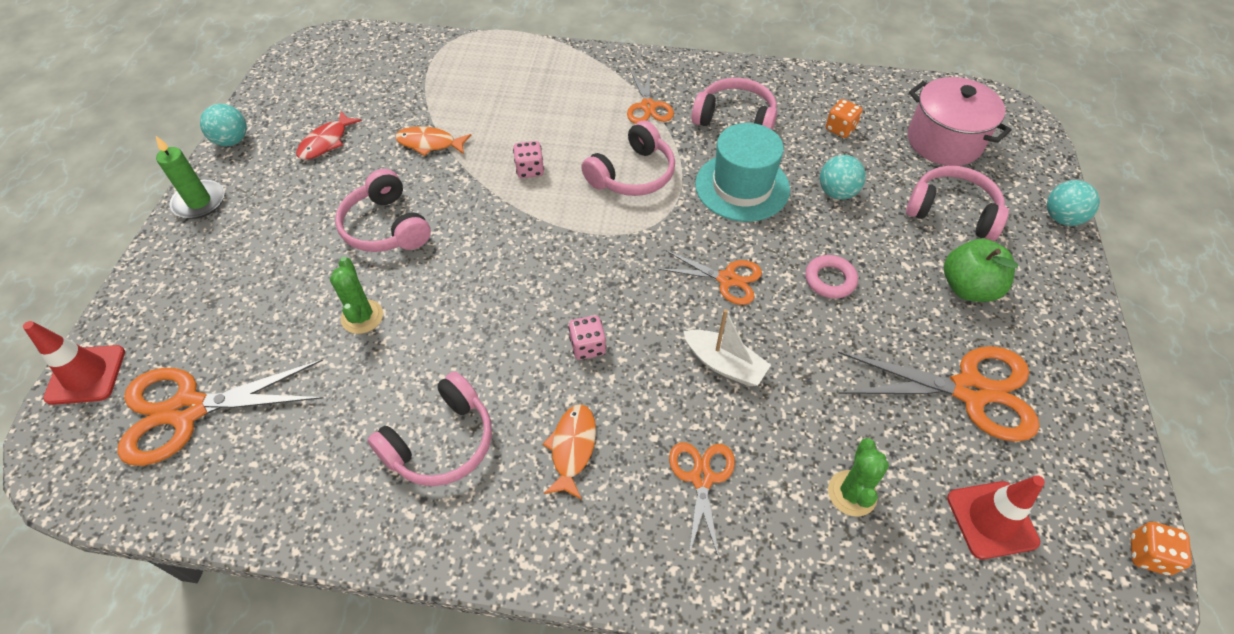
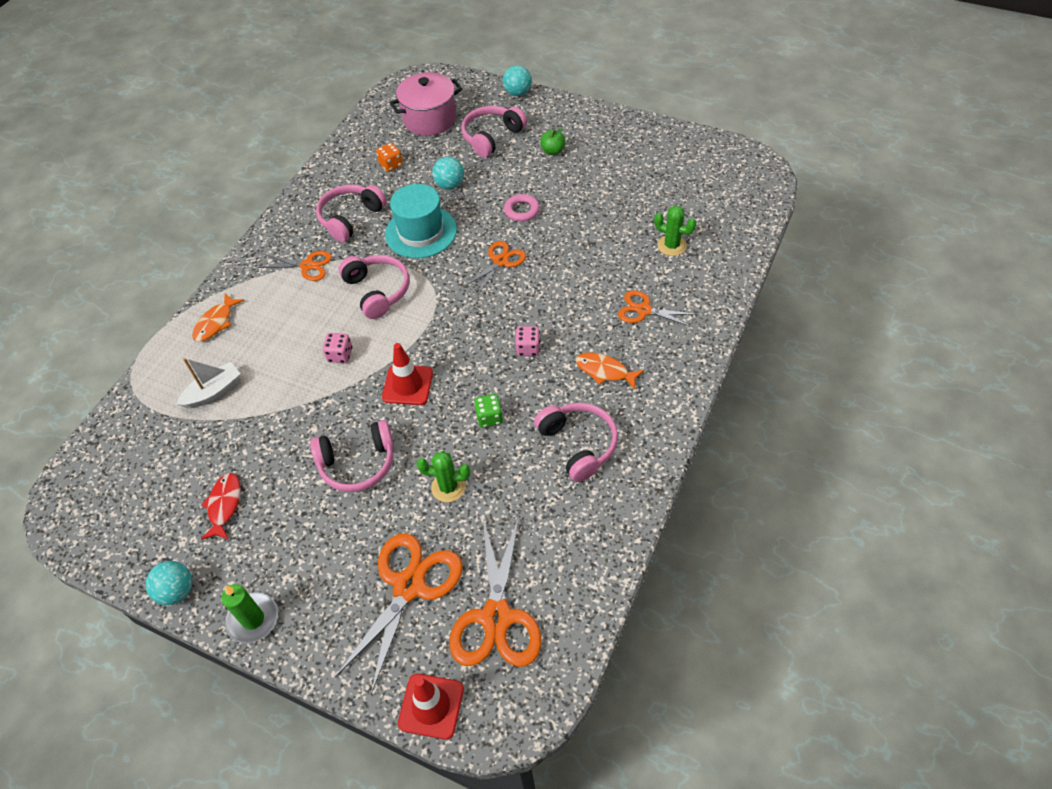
camera: 70 degrees left, 0 degrees up
red fish [296,111,362,160] -> red fish turned 135 degrees counterclockwise [201,473,241,540]
orange fish [395,126,472,156] -> orange fish moved to [192,293,244,342]
white boat [683,309,771,387] -> white boat moved to [176,358,240,408]
orange scissors [838,346,1040,442] -> orange scissors moved to [335,533,463,694]
green apple [944,239,1018,302] -> green apple [540,128,566,155], size x0.61
red traffic cone [947,475,1045,559] -> red traffic cone moved to [382,343,433,405]
orange dice [1131,522,1192,576] -> none
none -> green dice [474,394,503,428]

